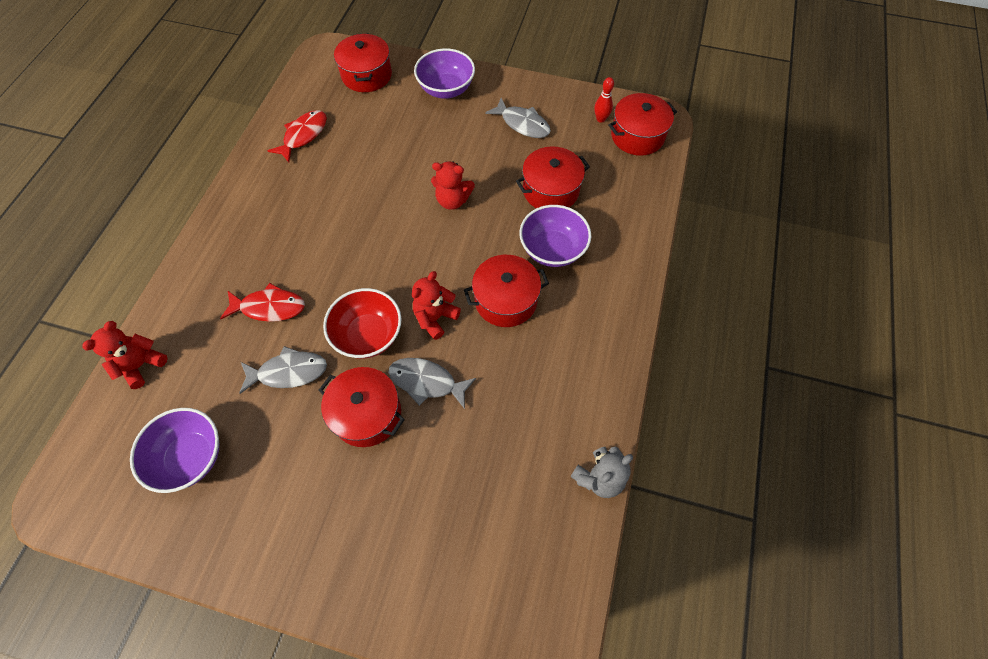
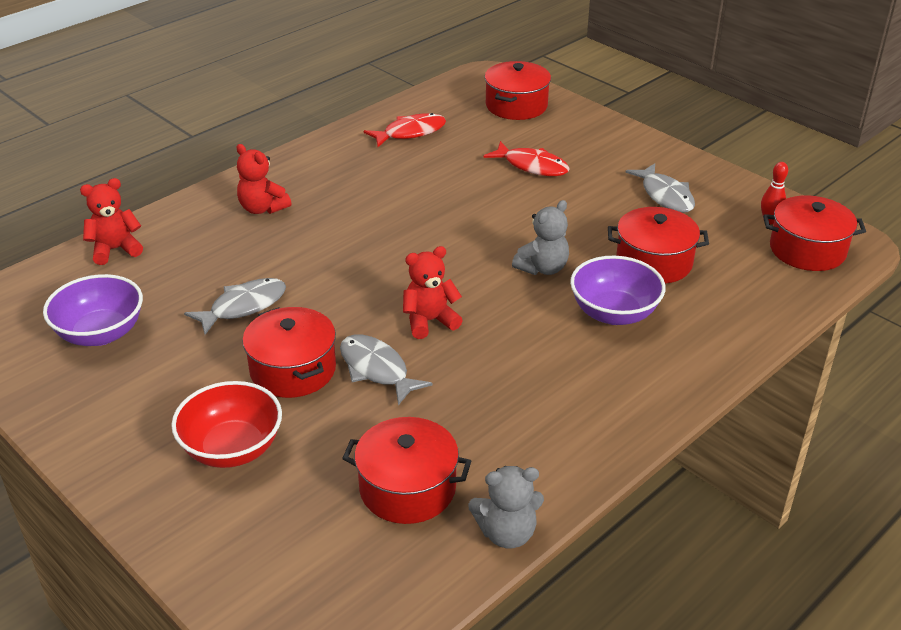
camera: 30 degrees right, 25 degrees down
red fish [220,283,305,322] -> red fish moved to [483,141,570,176]
grey fish [239,346,327,394] -> grey fish turned 60 degrees counterclockwise [184,278,286,335]
red bowl [323,288,402,359] -> red bowl moved to [171,381,282,468]
purple bowl [414,48,475,99] -> none
red teddy bear [431,161,475,210] -> red teddy bear moved to [237,144,291,214]
red pot [464,255,549,327] -> red pot moved to [342,417,471,524]
none -> grey teddy bear [512,200,569,275]

